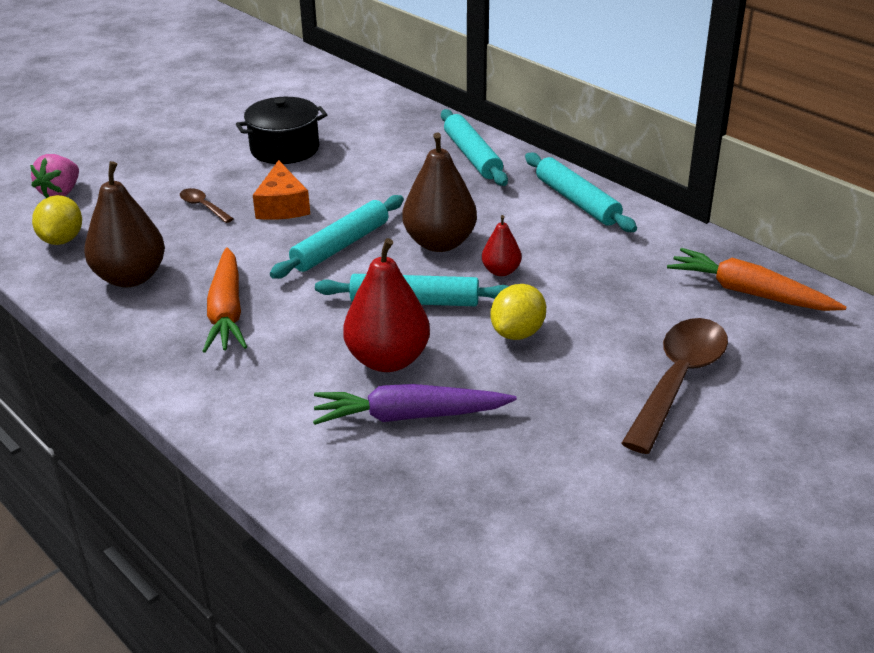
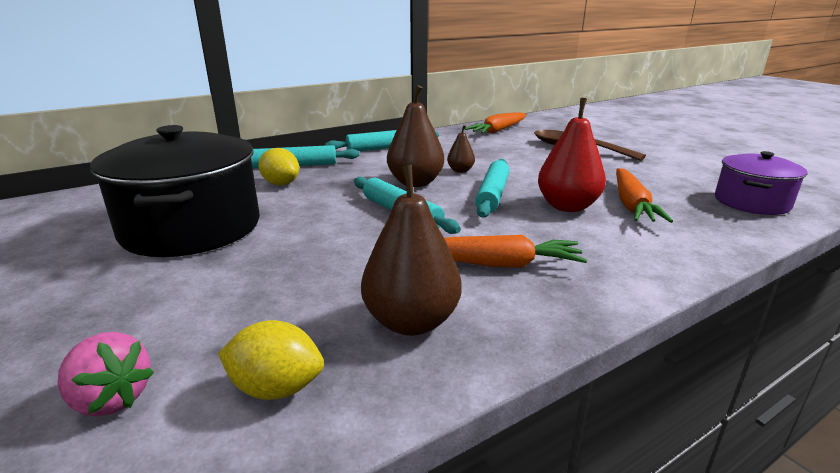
camera: 80 degrees left, 10 degrees down
brown spoon [180,188,234,223] -> none
black pot [236,97,327,164] -> black pot [90,125,260,257], size x1.76
orange cheese [253,160,310,220] -> none
purple carrot [313,384,517,425] -> orange carrot [616,168,673,223]
red pear [482,215,521,276] -> brown pear [447,125,475,173]
yellow lemon [491,284,546,340] -> yellow lemon moved to [259,148,299,186]
none -> purple pot [715,151,808,215]

